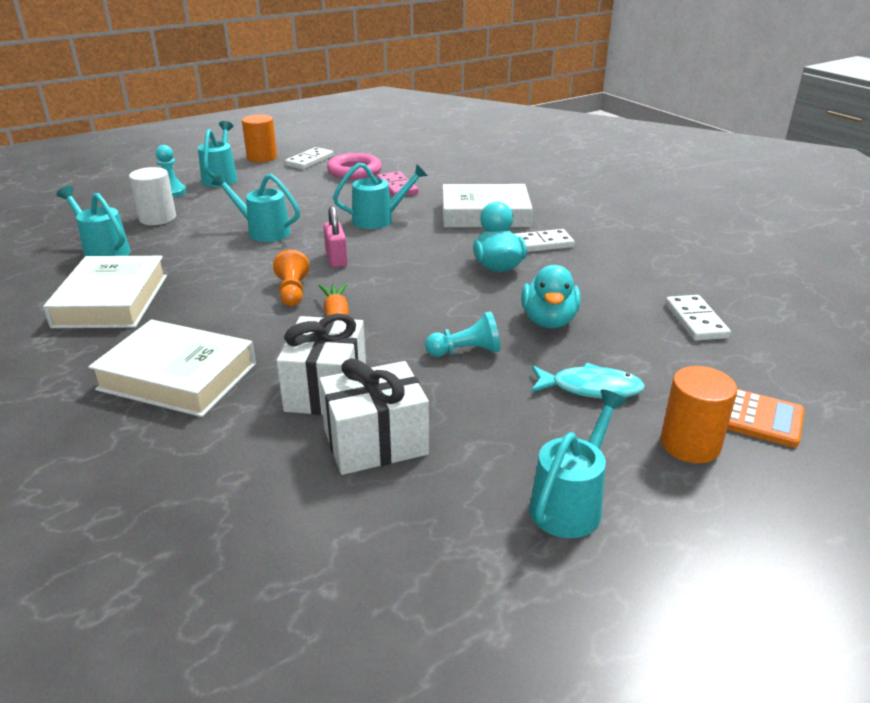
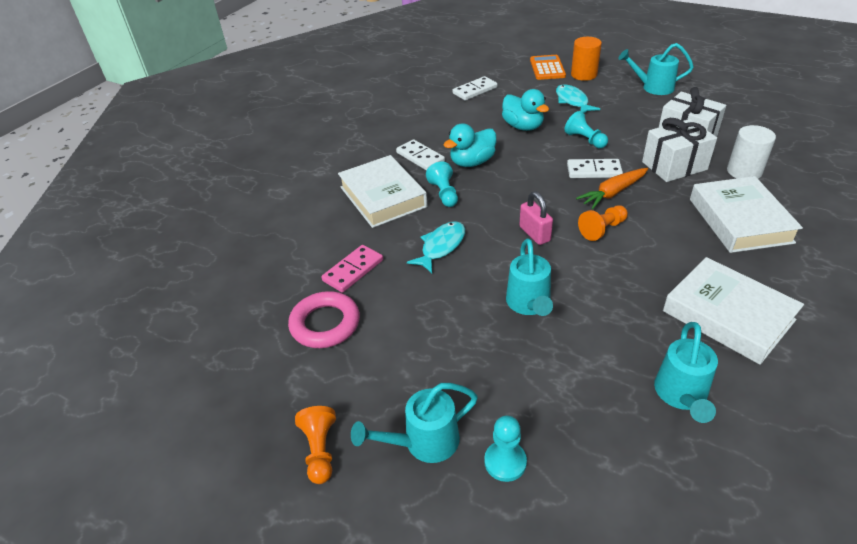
camera: 115 degrees left, 10 degrees up
white book [43,256,167,328] -> white book turned 75 degrees clockwise [663,257,804,365]
white cylinder [129,167,176,225] -> white cylinder moved to [727,125,776,179]
orange cylinder [242,114,277,162] -> orange pawn [295,406,336,484]
white domino [285,147,334,170] -> white domino moved to [567,159,623,178]
pink padlock [323,206,348,268] -> pink padlock turned 75 degrees counterclockwise [519,191,553,245]
turquoise watering can [333,163,428,229] -> turquoise fish [407,221,465,273]
turquoise duck [521,265,581,328] -> turquoise duck turned 75 degrees clockwise [502,89,549,131]
none -> turquoise pawn [426,162,458,207]

